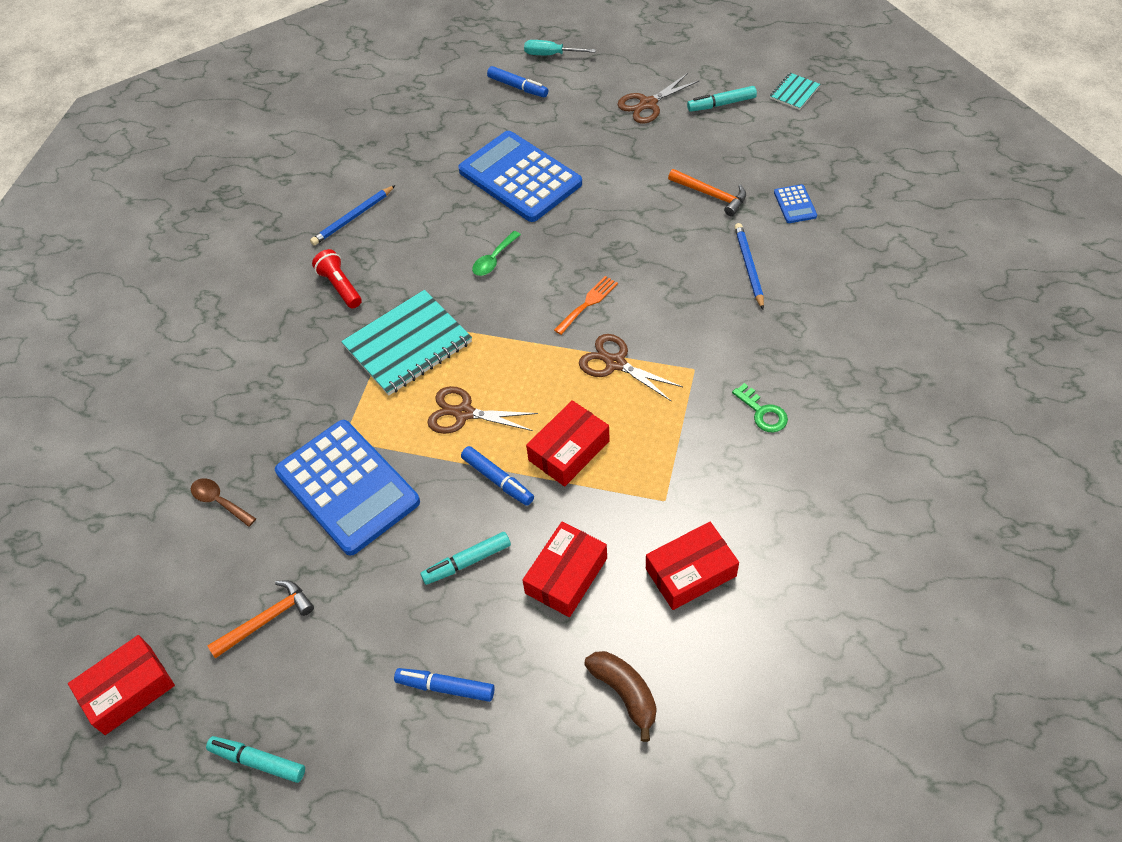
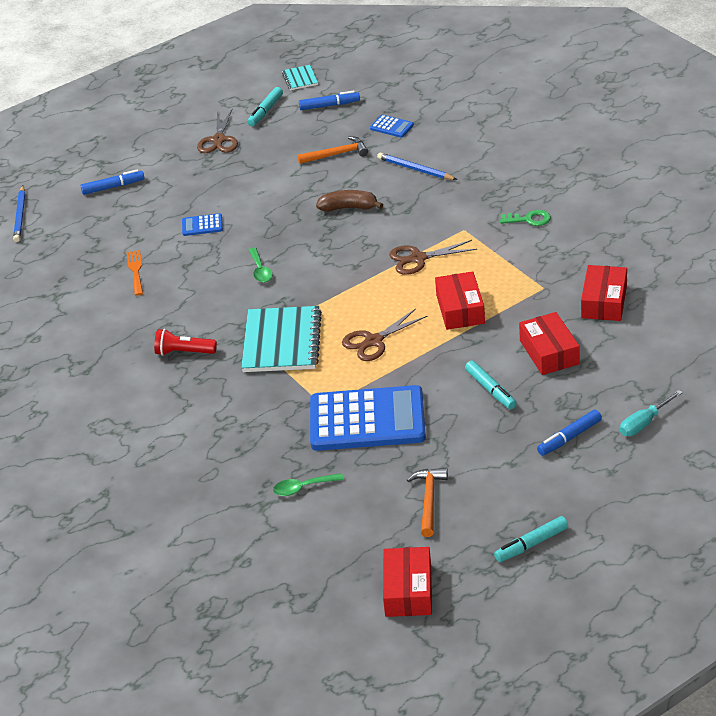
camera: 50 degrees left, 15 degrees down
brown spoon [191,478,256,527] -> green spoon [273,473,344,496]
blue pencil [310,185,396,245] -> blue pencil moved to [13,186,25,242]
turquoise marker [420,532,511,585] -> turquoise marker turned 45 degrees counterclockwise [465,360,517,409]
blue calculator [458,131,582,222] -> blue calculator [182,213,223,236], size x0.41
blue marker [461,446,534,506] -> blue marker moved to [299,91,360,110]
turquoise screwdriver [524,40,596,55] -> turquoise screwdriver moved to [620,390,683,436]
orange fork [554,276,618,335] -> orange fork moved to [127,250,143,296]
brown banana [584,651,657,742] -> brown banana moved to [316,190,383,212]

